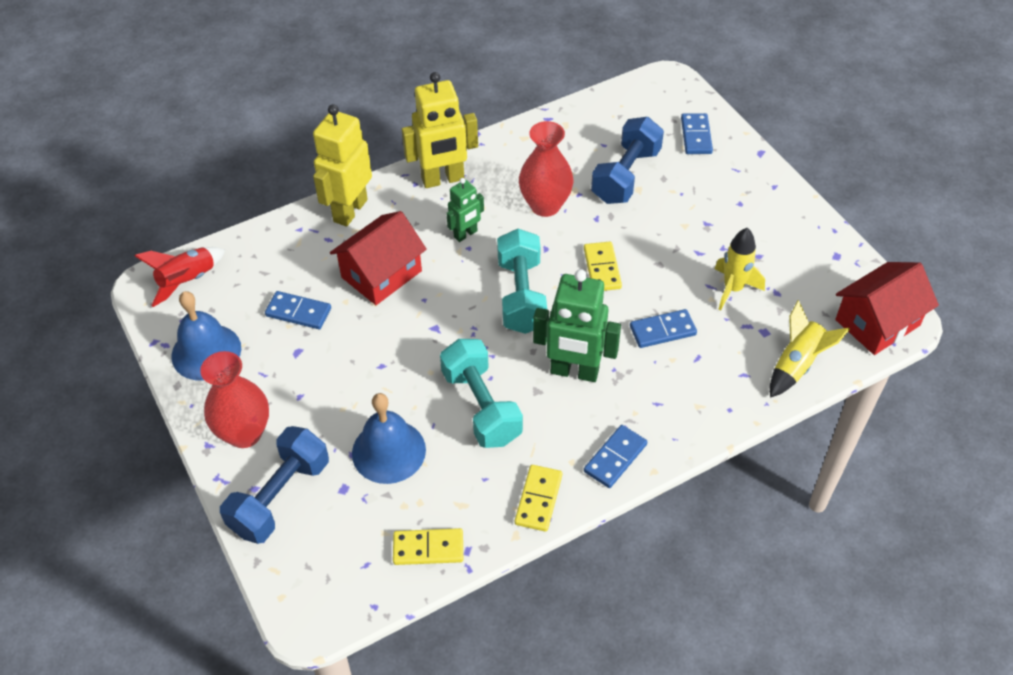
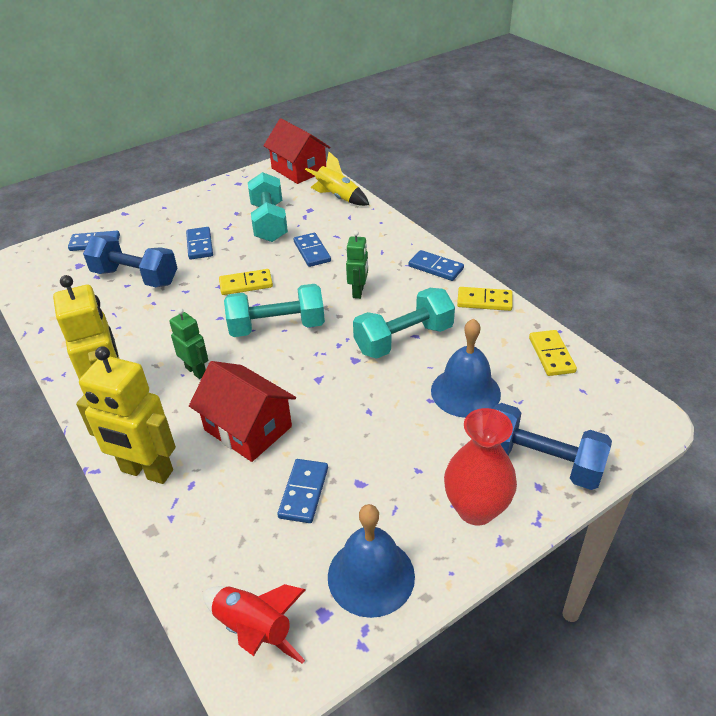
camera: 95 degrees left, 10 degrees down
red vase [519,121,573,217] -> none
green robot [533,269,621,382] -> green robot [346,230,368,299], size x0.56
yellow rocket [715,228,765,311] -> turquoise dumbbell [248,172,288,242]
none -> blue domino [186,227,213,260]

